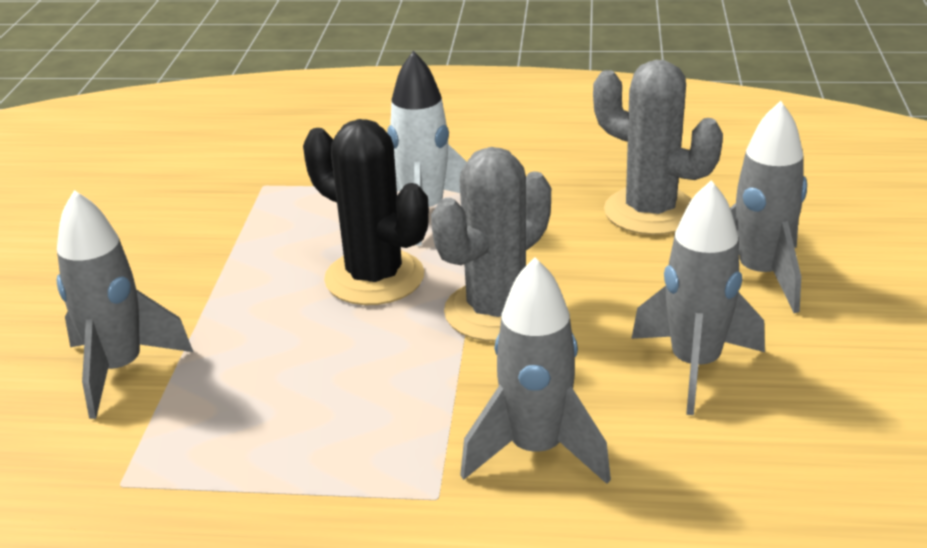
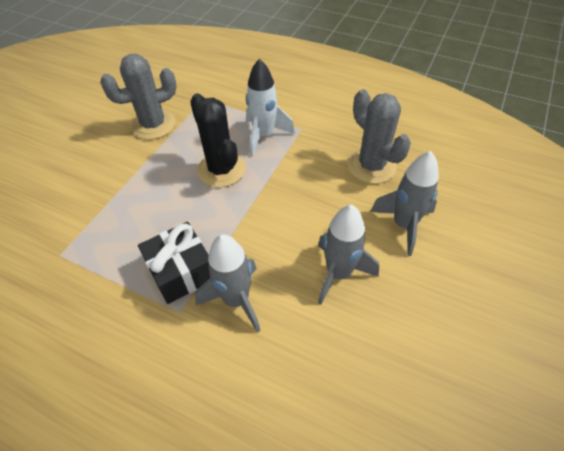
camera: 20 degrees right, 20 degrees up
grey rocket [57,190,193,419] -> none
grey cactus [431,147,551,341] -> grey cactus moved to [100,54,177,140]
none -> black gift [138,222,210,304]

